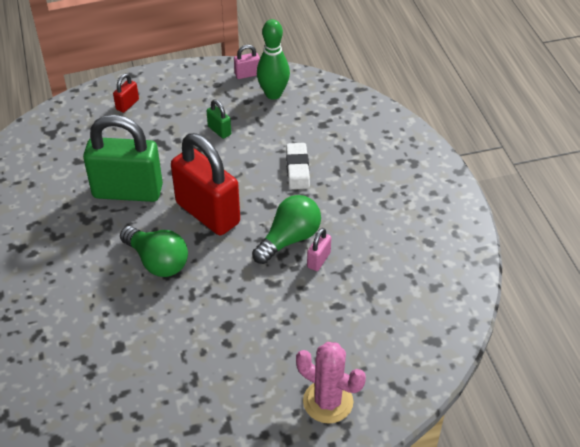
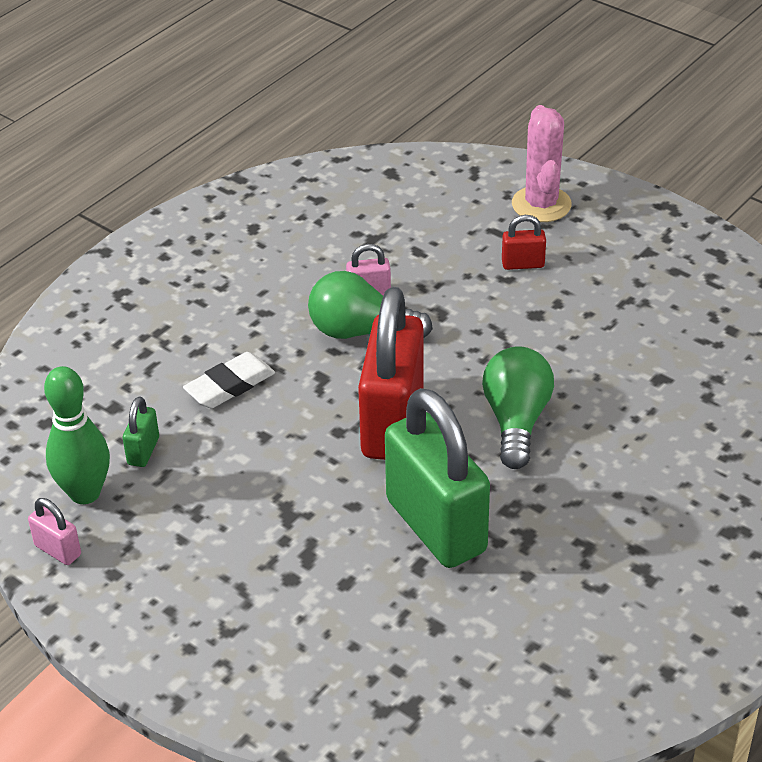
camera: 125 degrees left, 5 degrees down
red padlock [113,73,139,113] -> red padlock moved to [502,215,546,270]
green padlock [207,100,231,139] -> green padlock moved to [123,397,159,467]

